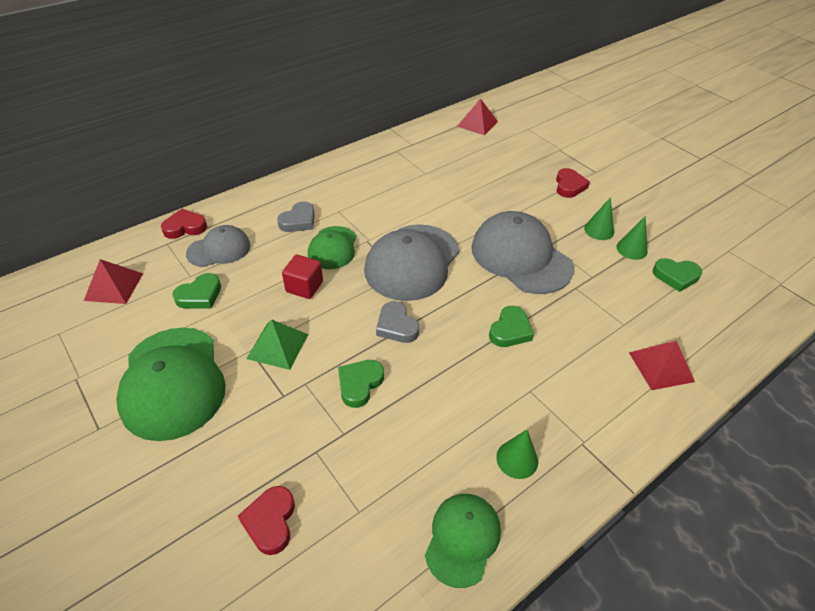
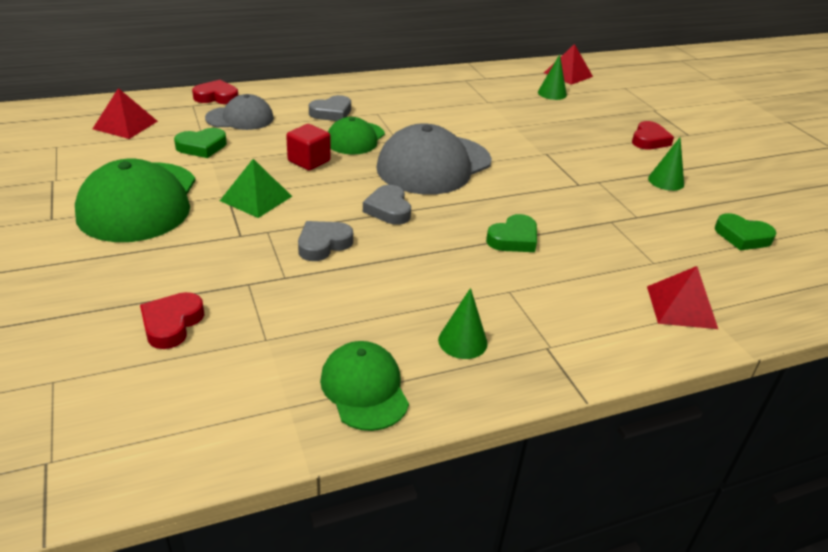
camera: 15 degrees right, 10 degrees down
green heart [338,360,384,408] -> grey heart [298,221,353,261]
green cap [425,494,501,588] -> green cap turned 60 degrees counterclockwise [320,341,409,431]
grey cap [471,211,574,294] -> none
green cone [616,216,648,260] -> green cone moved to [538,54,567,100]

